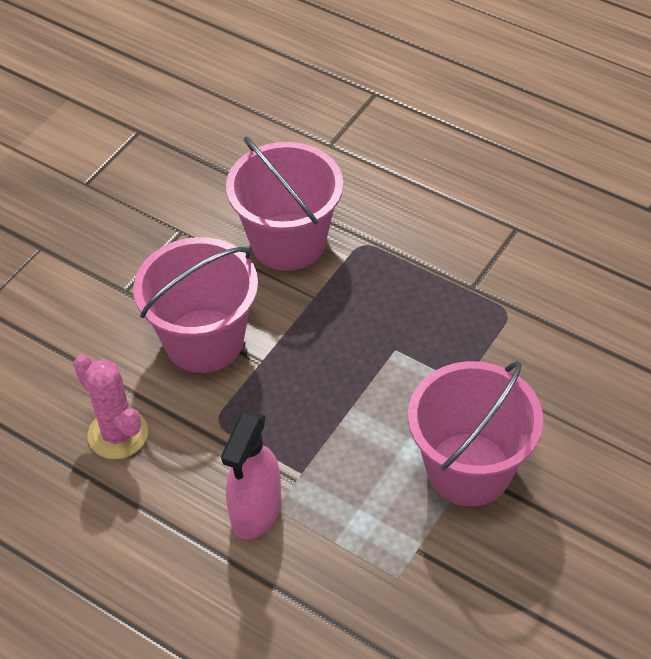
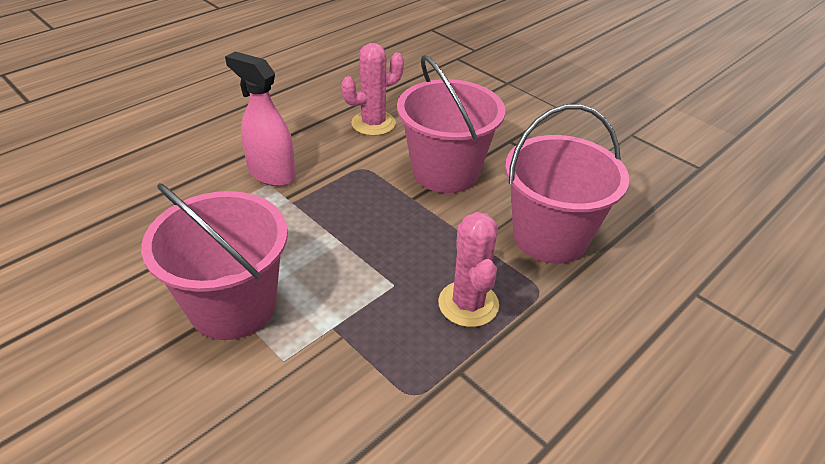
camera: 100 degrees right, 10 degrees down
none -> pink cactus [438,212,499,327]

